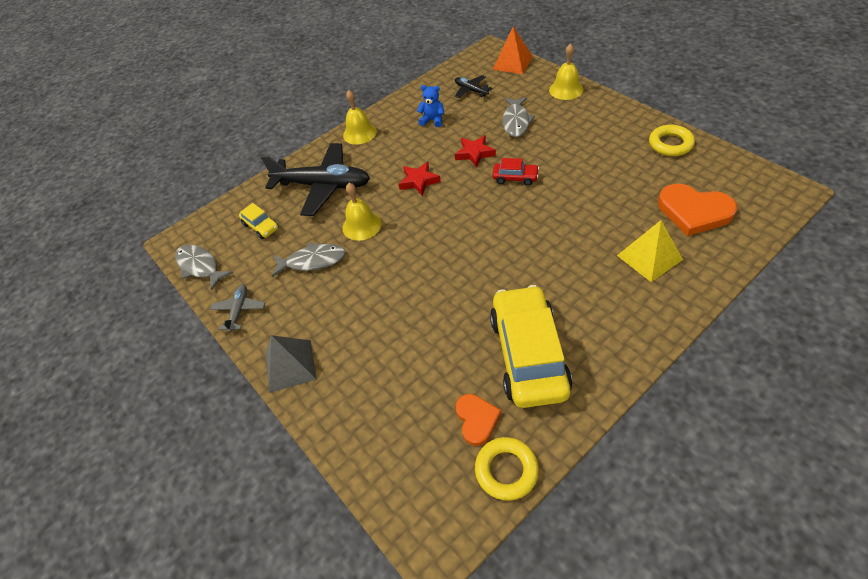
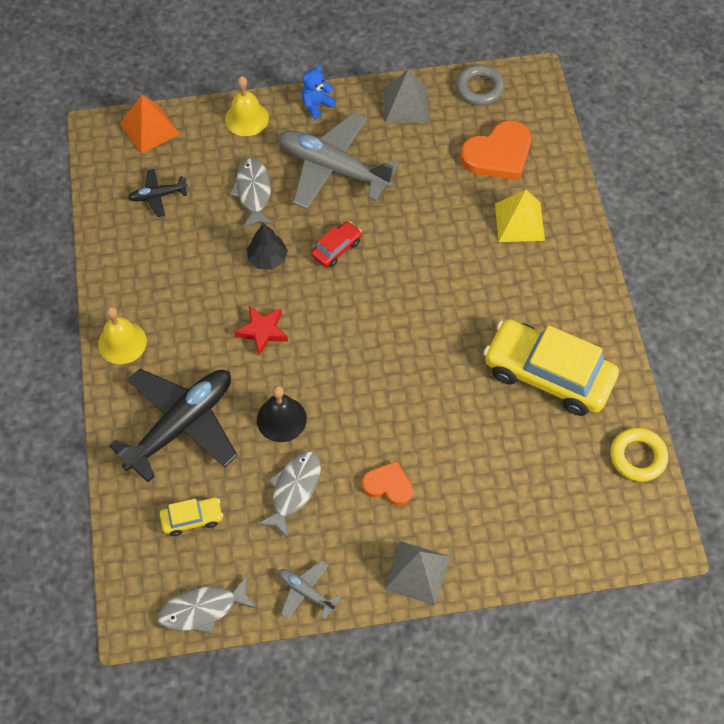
camera: 65 degrees left, 10 degrees up
yellow bell [342,183,381,241] -> black bell [257,385,307,442]
blue teddy bear [417,85,444,127] -> blue teddy bear moved to [301,65,336,119]
red star [455,135,496,168] -> black tree [247,223,288,269]
orange heart [456,394,501,446] -> orange heart moved to [362,461,413,505]
grey fish [502,97,535,137] -> grey fish turned 135 degrees counterclockwise [230,158,273,228]
yellow ring [649,125,695,156] -> grey pyramid [384,70,429,123]
none -> grey plane [278,112,399,209]
none -> grey ring [456,64,505,106]

